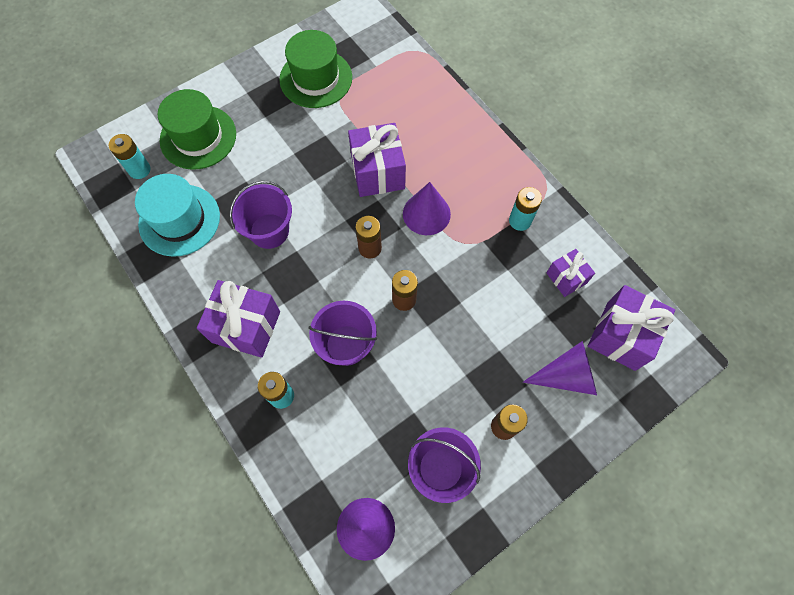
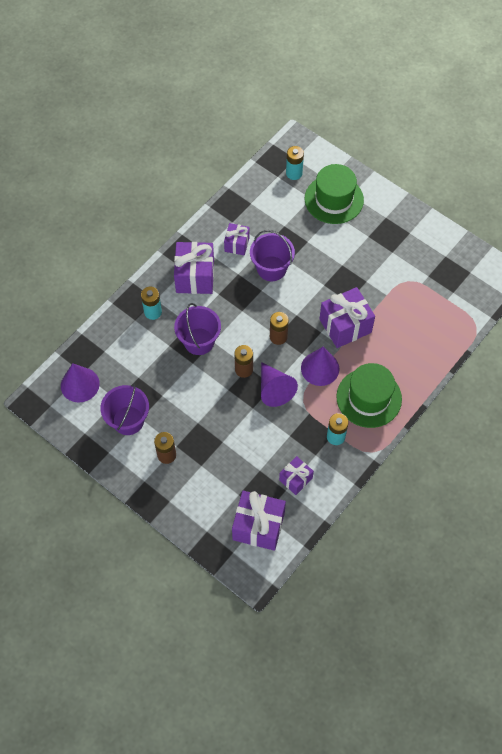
camera: 75 degrees right, 5 degrees down
turquoise hat [135,174,220,257] -> none
green hat [279,30,352,108] -> green hat moved to [336,363,402,428]
purple cone [523,341,597,395] -> purple cone moved to [261,362,298,407]
none -> purple gift [224,223,250,255]

